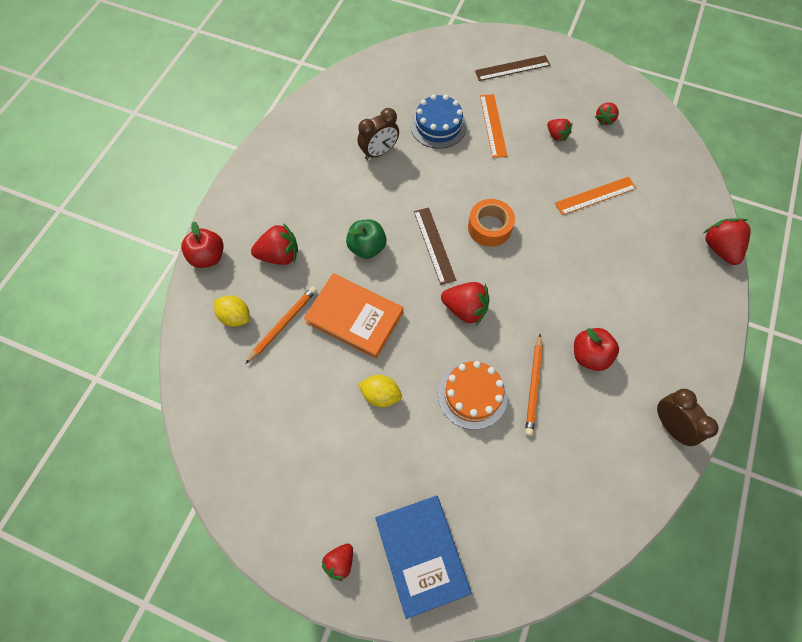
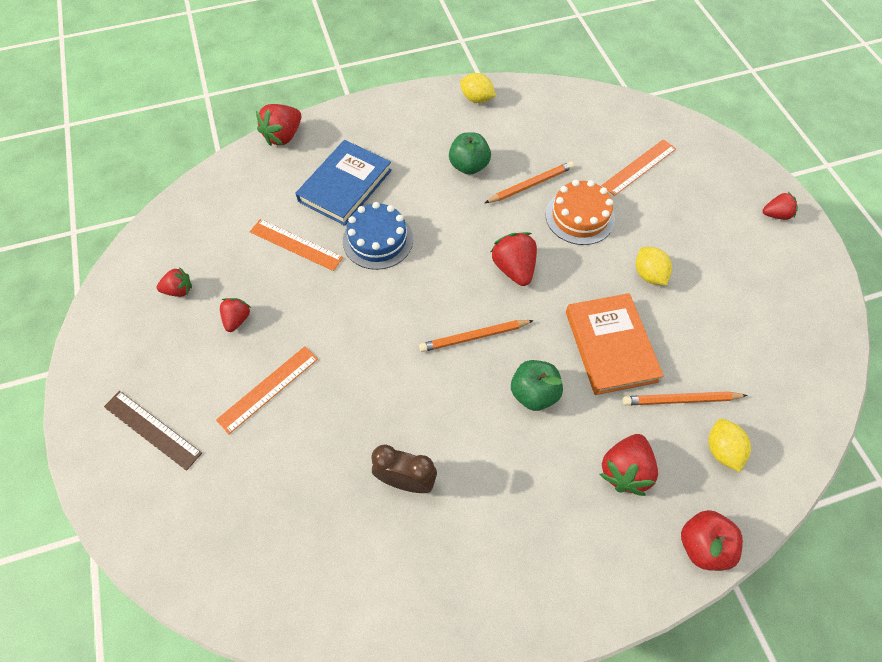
camera: 130 degrees left, 5 degrees down
red strawberry [251,223,298,265] -> red strawberry turned 105 degrees counterclockwise [600,434,658,496]
blue book [375,496,471,619] -> blue book moved to [295,140,392,226]
blue cake [410,94,467,149] -> blue cake moved to [343,202,413,270]
brown ruler [414,207,456,285] -> orange pencil [419,320,534,352]
orange tape [468,199,515,247] -> none
red apple [574,328,619,371] -> green apple [449,132,491,175]
brown clock [657,389,719,446] -> yellow lemon [460,73,496,103]
none -> orange ruler [601,139,676,196]

